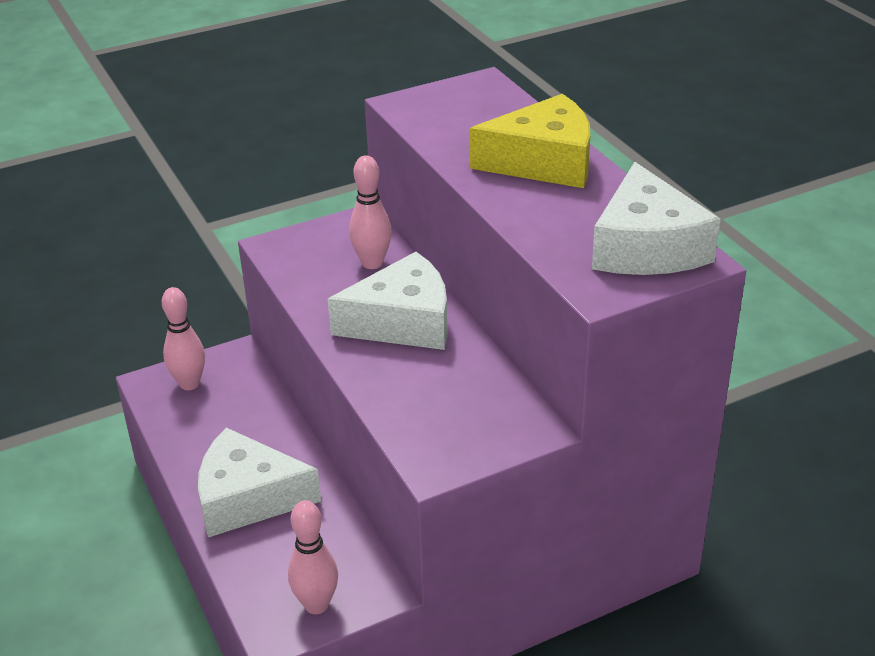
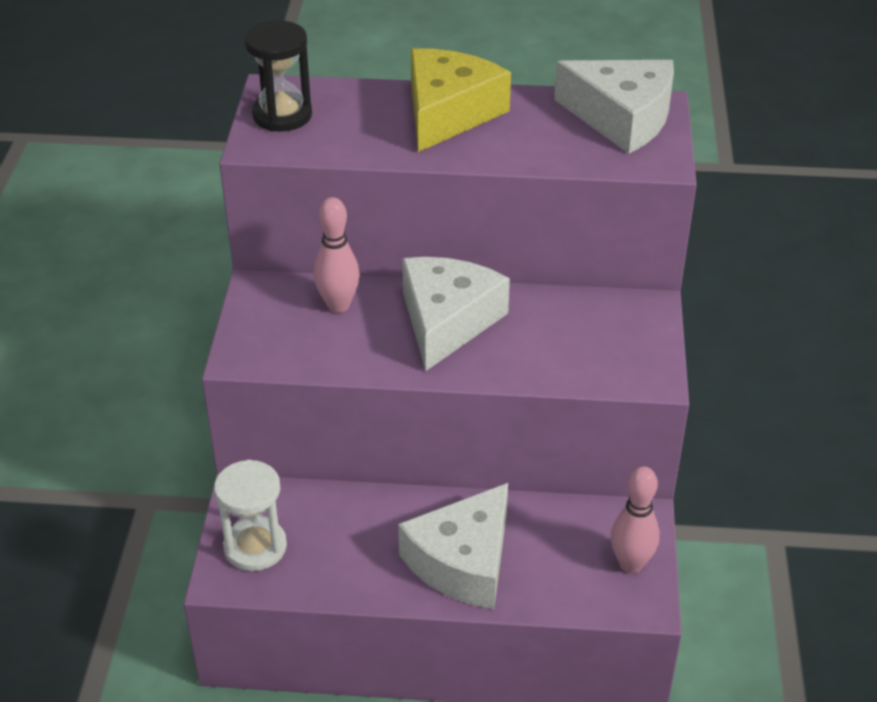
camera: 60 degrees left, 5 degrees up
pink bowling pin [162,287,205,390] -> white hourglass [214,460,287,571]
none -> black hourglass [244,20,312,132]

